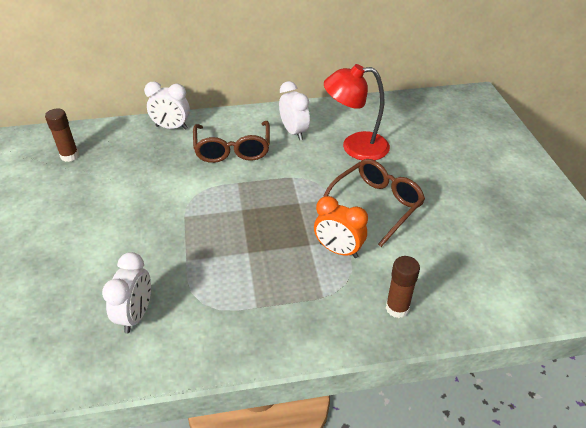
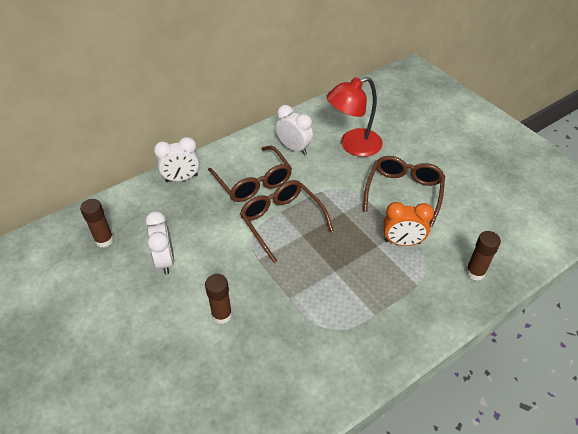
camera: 25 degrees left, 5 degrees up
white clock [102,252,151,333] -> white clock moved to [145,211,174,275]
none -> brown glue stick [205,274,232,324]
none -> brown glasses [240,180,334,263]

